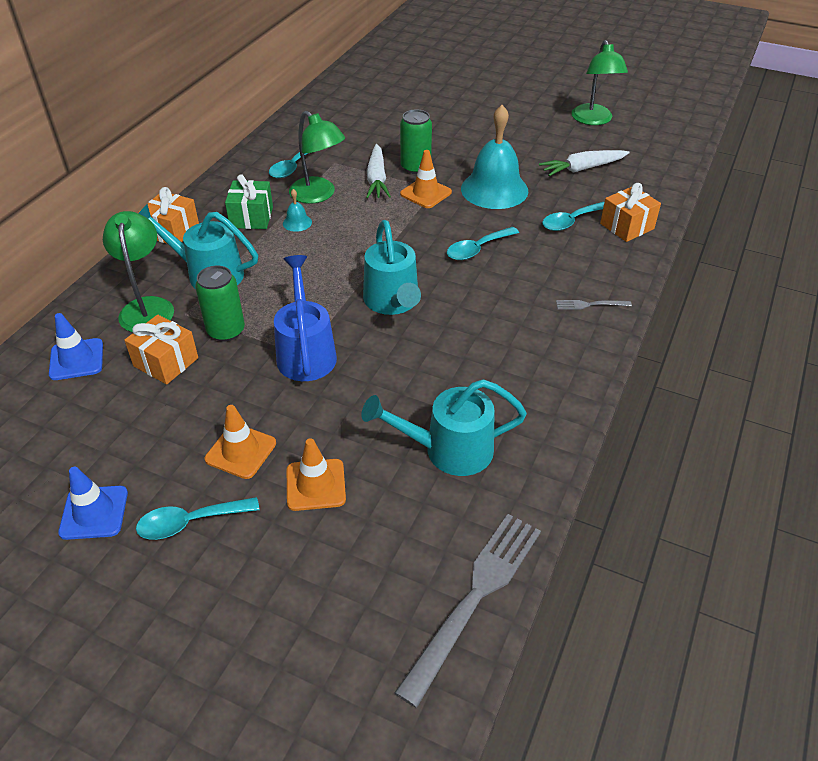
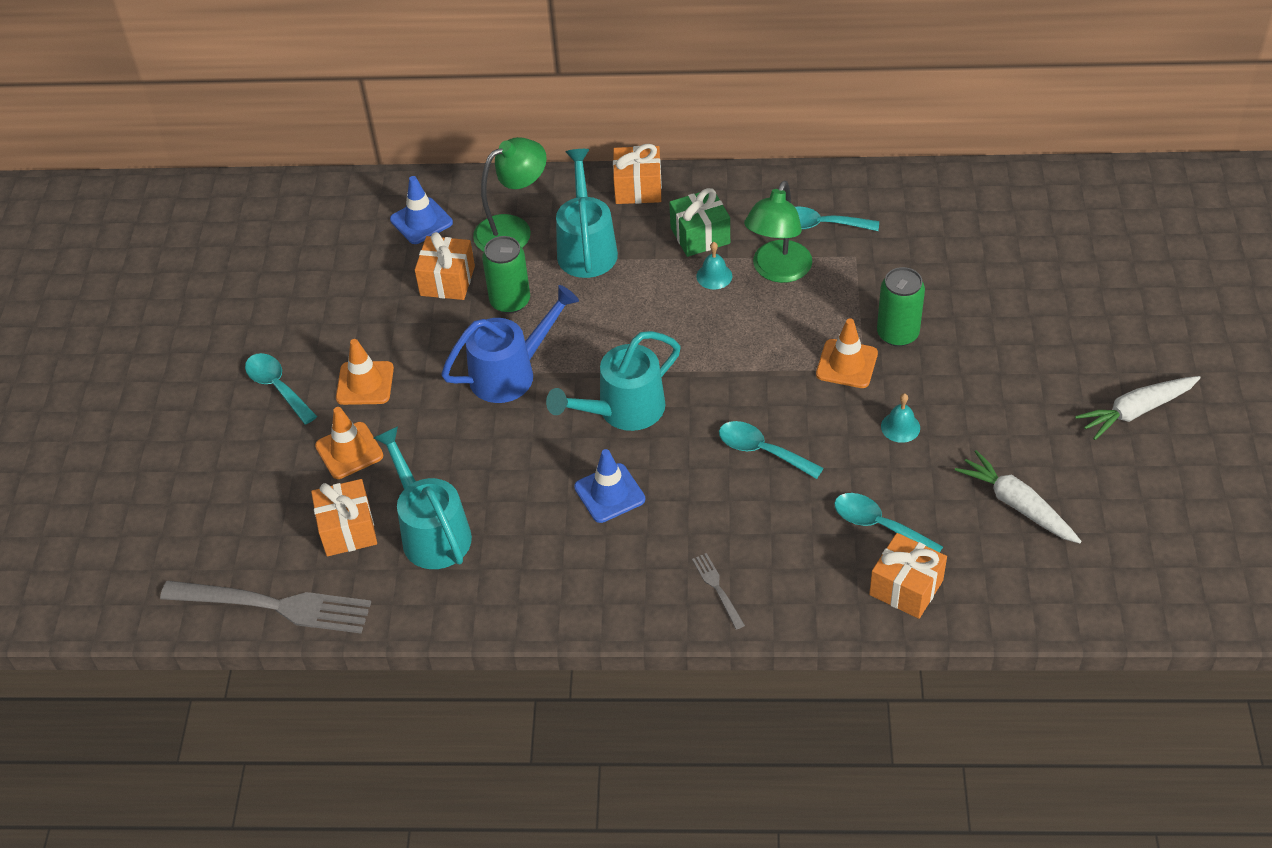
camera: 70 degrees right, 5 degrees up
blue traffic cone [58,467,128,540] -> blue traffic cone moved to [574,449,645,523]
white carrot [366,144,391,198] -> white carrot moved to [1075,376,1201,440]
turquoise bell [461,105,528,209] -> turquoise bell [881,393,920,443], size x0.41
green lamp [571,40,628,125] -> none
none -> orange gift [311,479,377,556]

